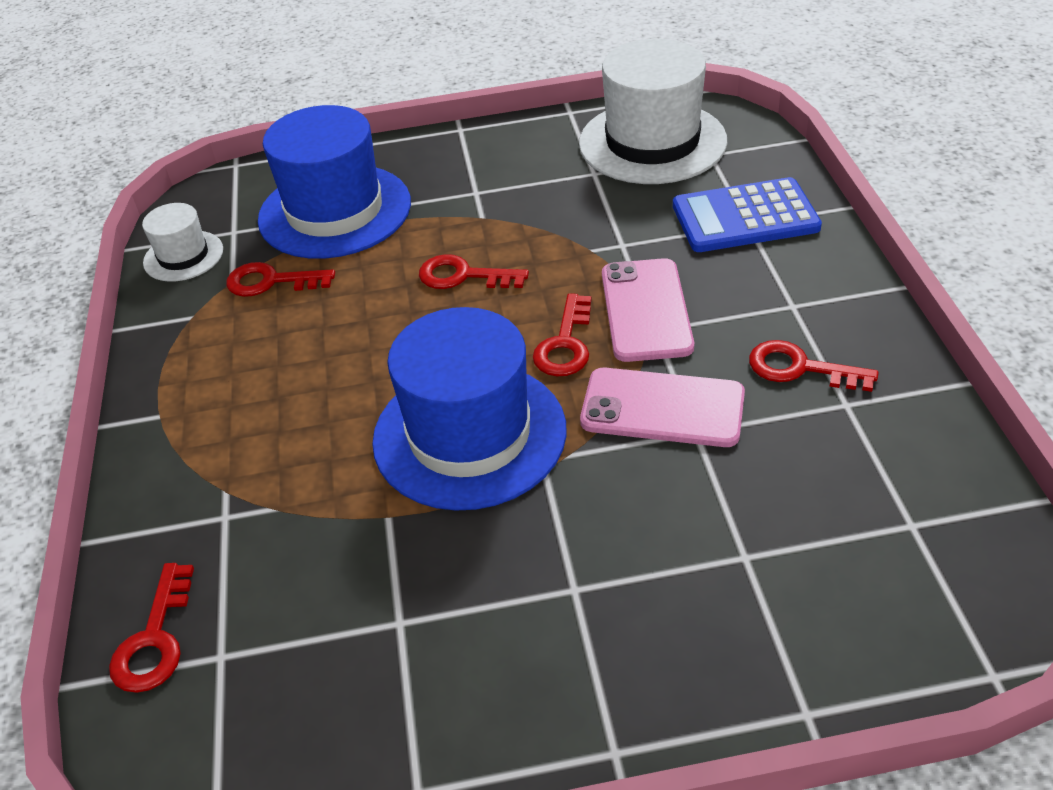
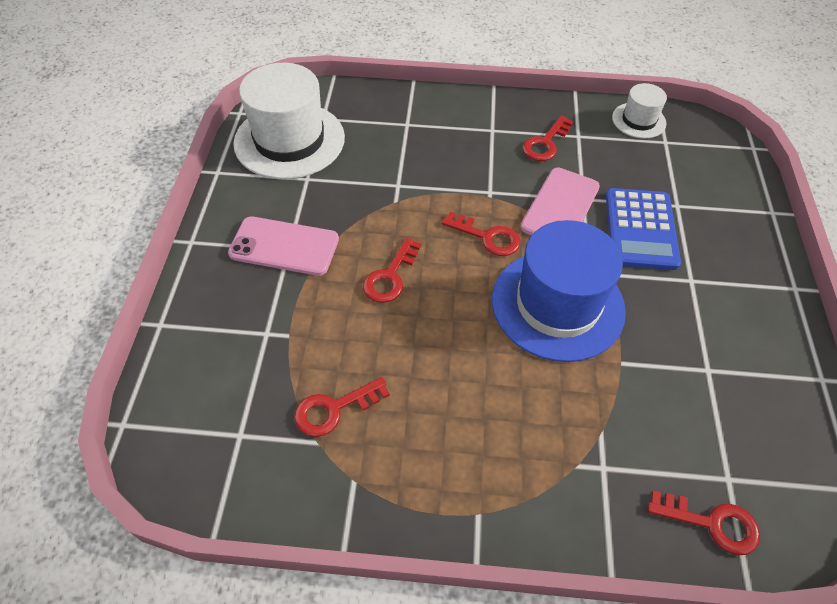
camera: 80 degrees left, 10 degrees up
white hat [142,203,223,282] -> white hat moved to [612,83,667,139]
red key [226,262,335,297] -> red key turned 45 degrees clockwise [294,377,390,437]
blue hat [258,105,411,259] -> none
pink phone [602,258,694,362] -> pink phone moved to [228,217,339,276]
blue calculator [673,177,822,252] -> blue calculator moved to [606,188,681,270]

